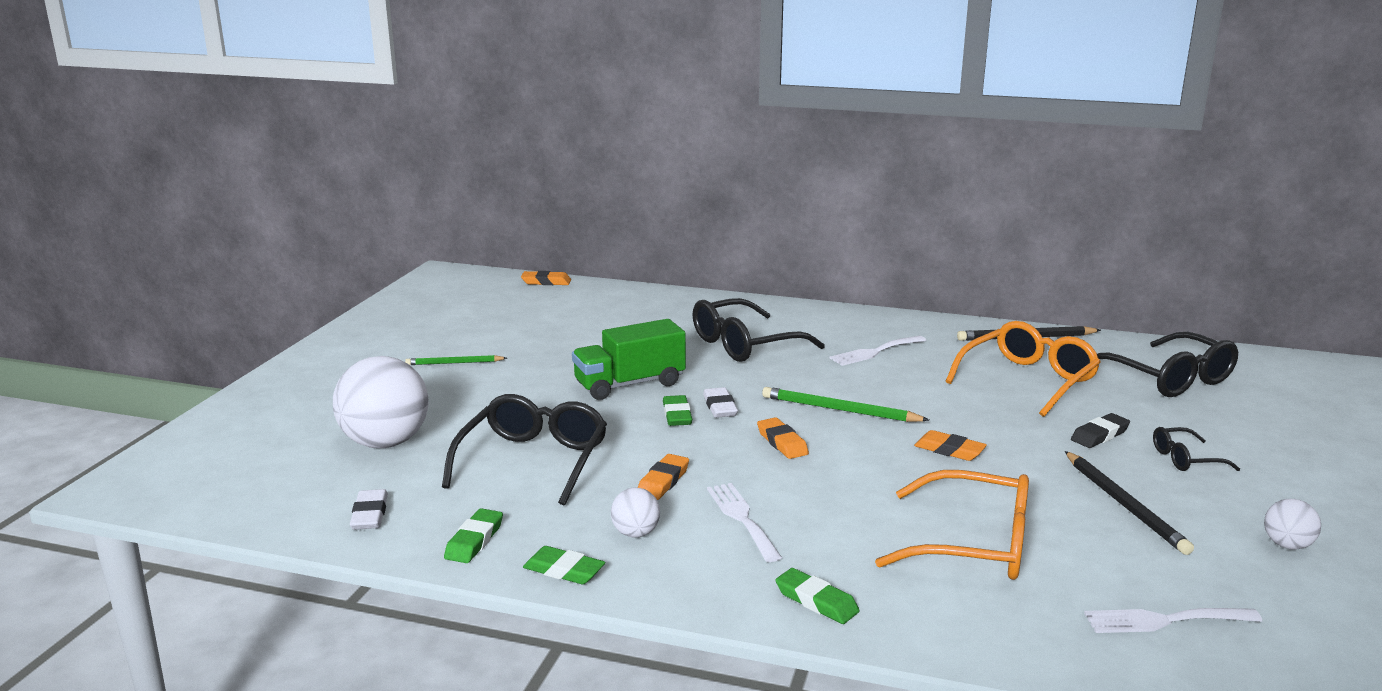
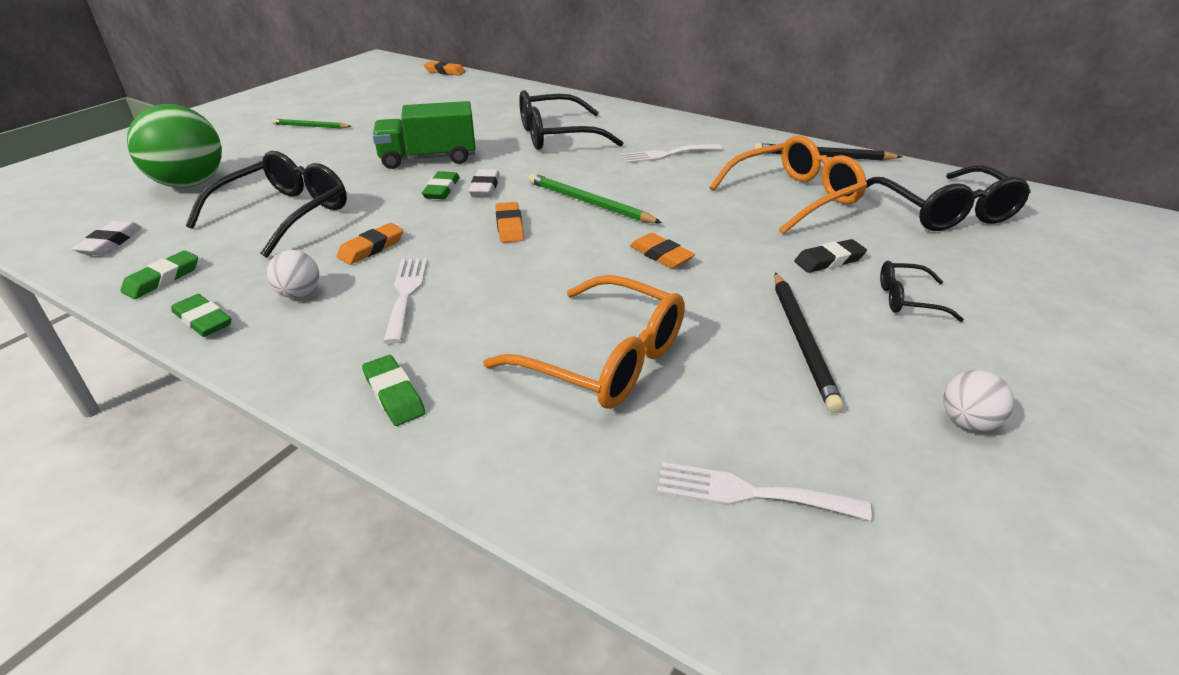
camera: 15 degrees right, 15 degrees up
white ball [333,356,429,448] -> green ball [127,104,222,188]

